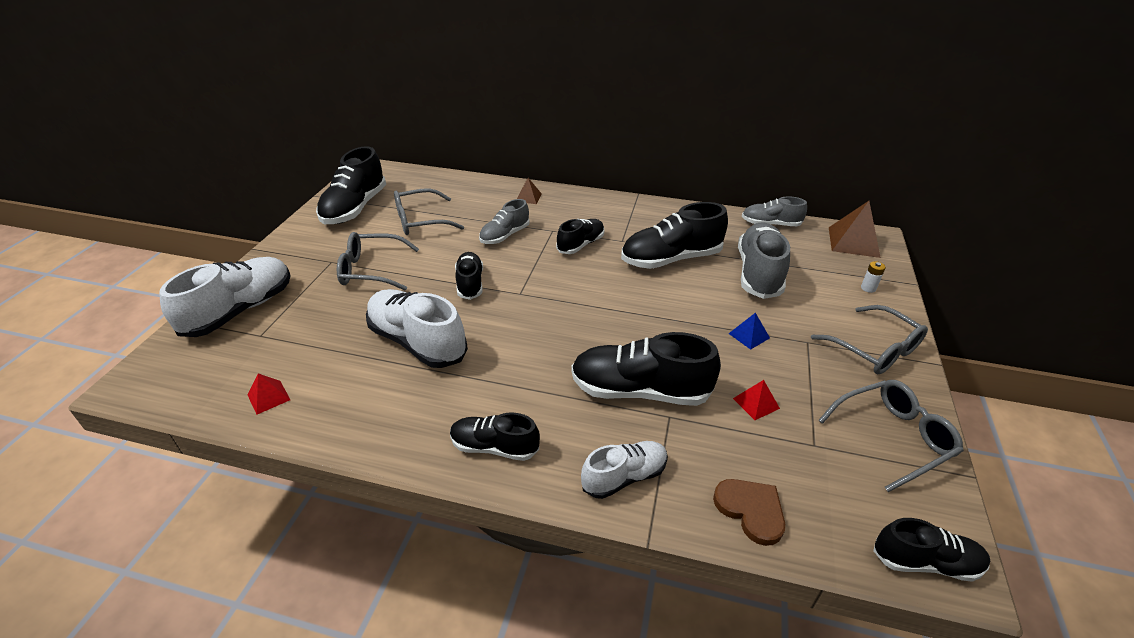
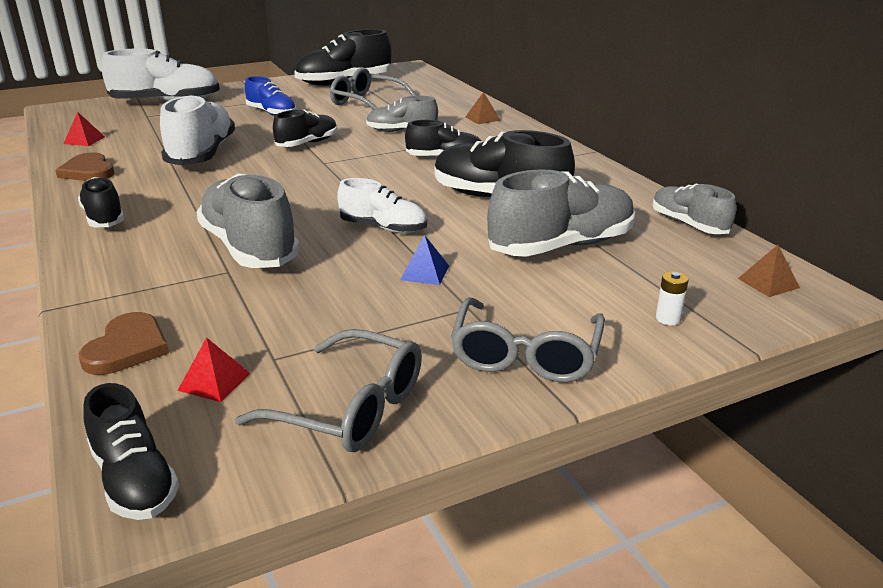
camera: 50 degrees right, 10 degrees down
grey glasses [337,232,419,291] -> blue shoe [245,76,296,116]
black shoe [571,332,721,406] -> grey shoe [196,173,300,268]
white shoe [581,441,668,499] -> white shoe moved to [337,178,427,233]
red pyramid [733,380,780,420] -> red pyramid moved to [177,337,250,402]
brown pyramid [829,201,881,258] -> brown pyramid [738,245,800,297], size x0.53
none -> brown heart [55,153,114,181]

